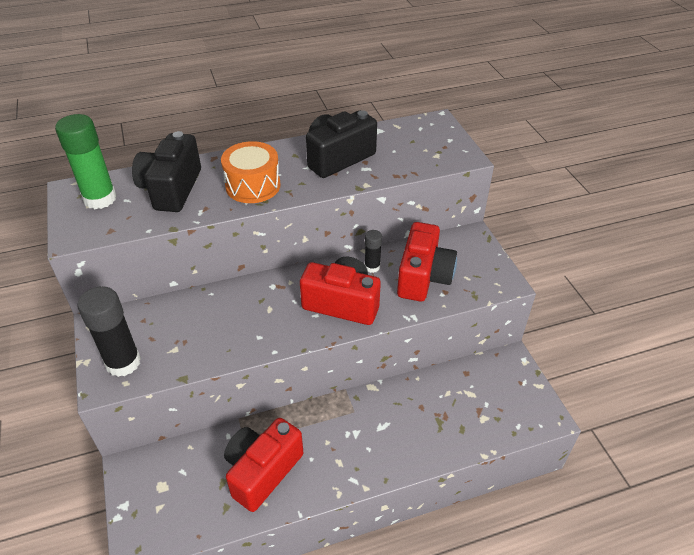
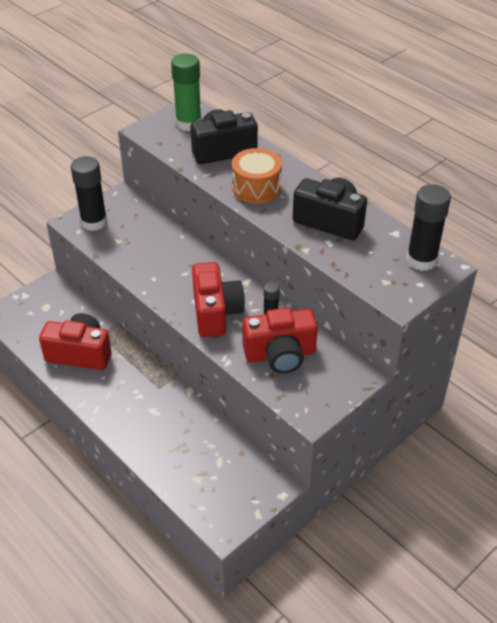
camera: 65 degrees right, 0 degrees up
none -> black glue stick [406,184,451,271]

